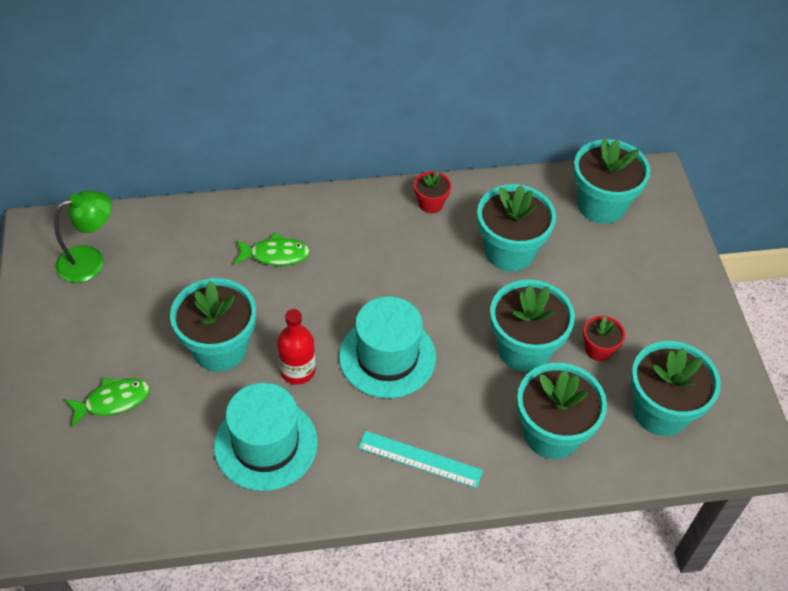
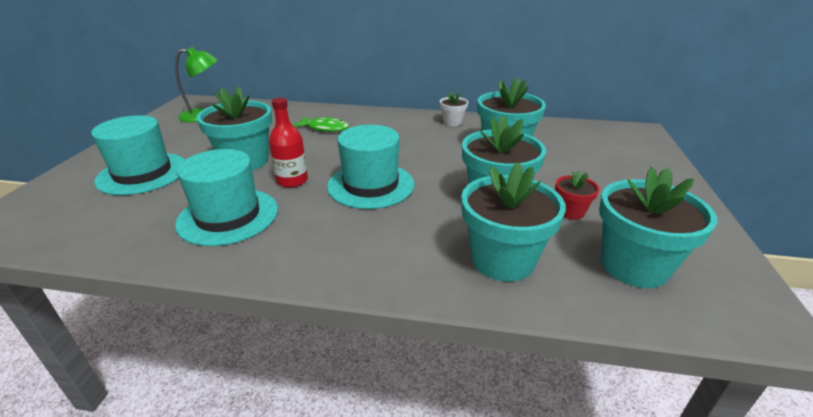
camera: 20 degrees right, 20 degrees down
green fish [65,378,150,427] -> turquoise hat [91,115,185,195]
turquoise ruler [358,431,483,488] -> none
red flower pot [414,171,451,213] -> white flower pot [440,91,468,126]
turquoise flower pot [573,139,651,224] -> none

